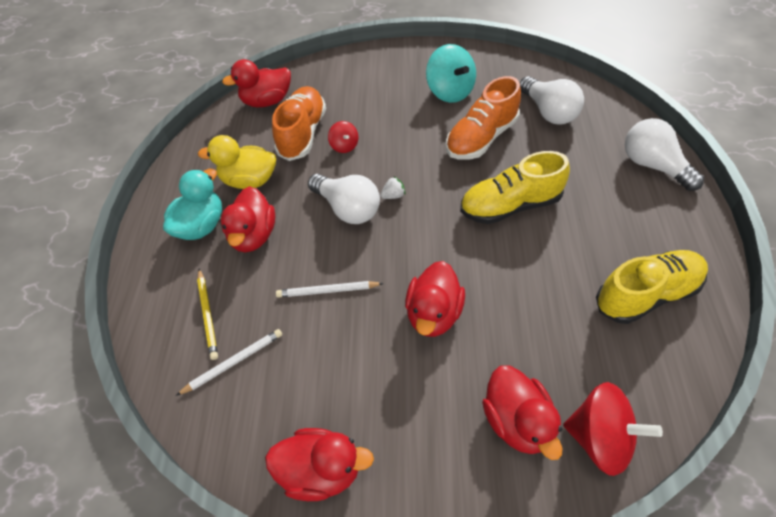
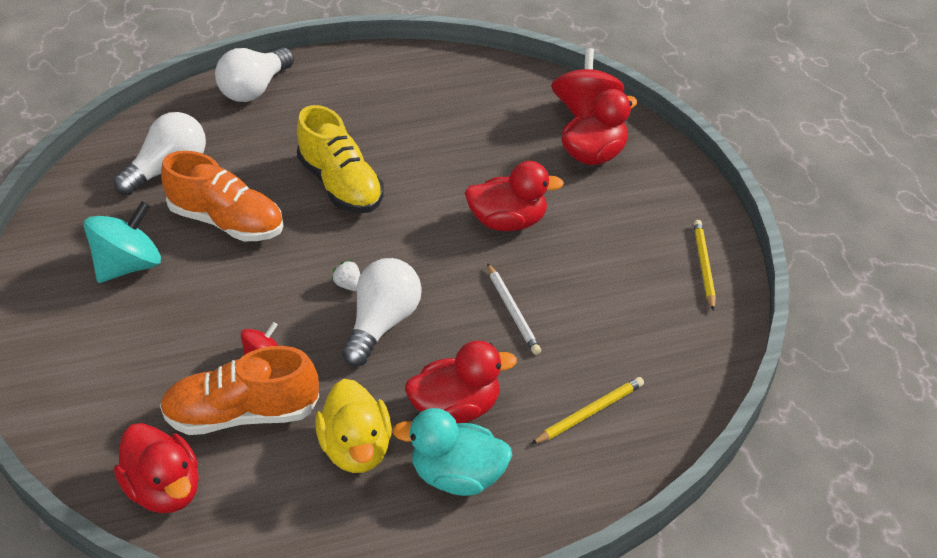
camera: 110 degrees left, 10 degrees down
white pencil [176,329,282,396] -> none
red duck [265,428,374,501] -> yellow pencil [693,220,716,311]
yellow shoe [596,250,708,324] -> none

